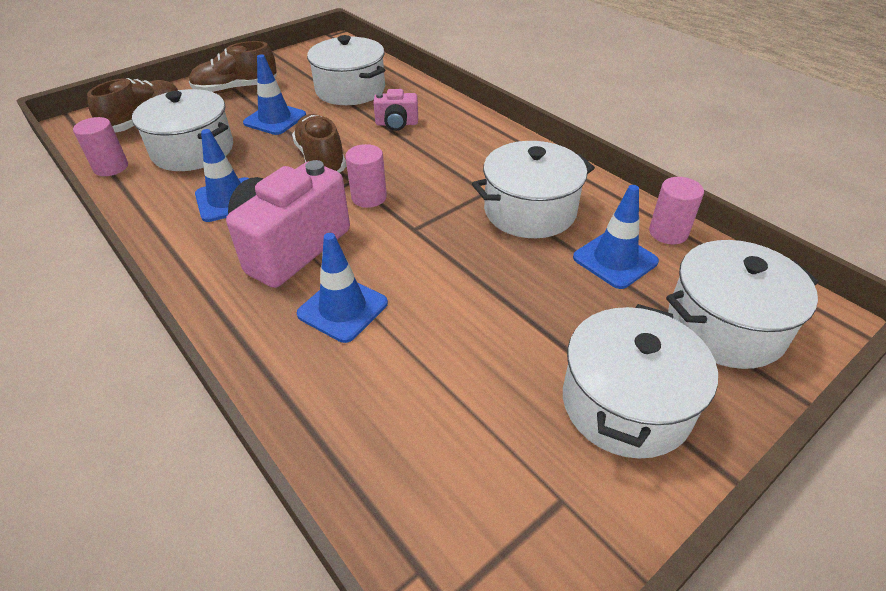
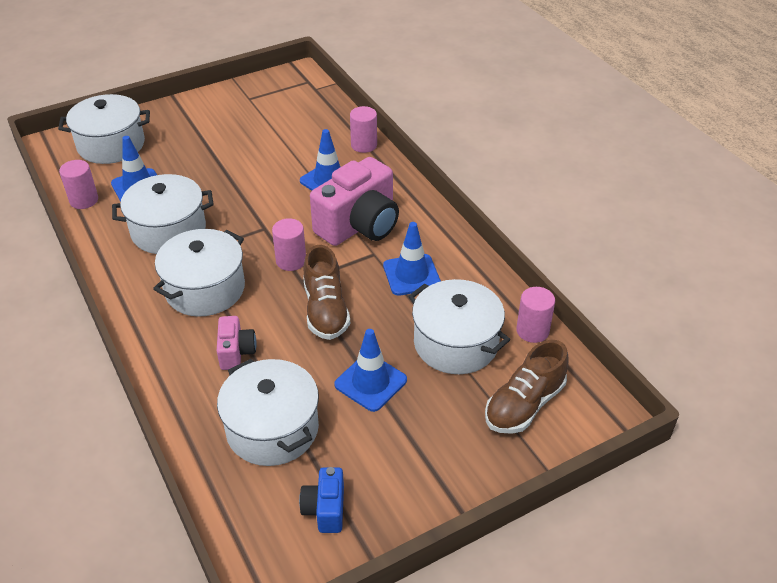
camera: 170 degrees left, 0 degrees up
brown shoe [189,41,277,94] -> none
pink camera [373,89,418,131] -> pink camera turned 75 degrees clockwise [217,316,257,370]
white pot [563,304,718,459] -> white pot moved to [153,229,245,317]
none -> blue camera [299,467,344,533]
none -> pink cylinder [350,106,377,153]

